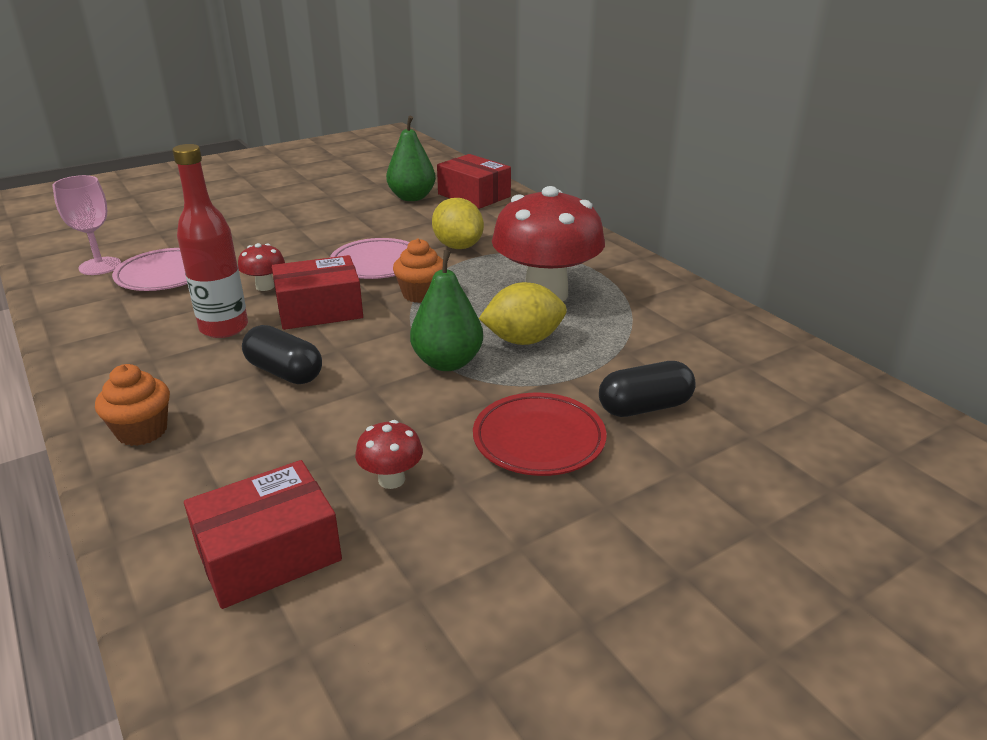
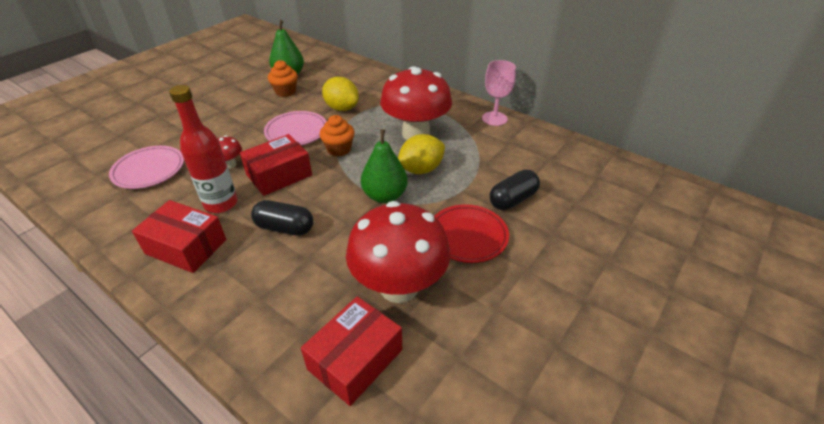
camera: 20 degrees left, 10 degrees up
pink goblet [52,175,121,275] -> pink goblet moved to [482,60,516,126]
orange cupcake [95,364,170,446] -> orange cupcake moved to [268,60,298,97]
red mushroom [355,420,423,489] -> red mushroom [346,201,451,303], size x2.35
red box [437,154,511,209] -> red box moved to [132,200,226,273]

